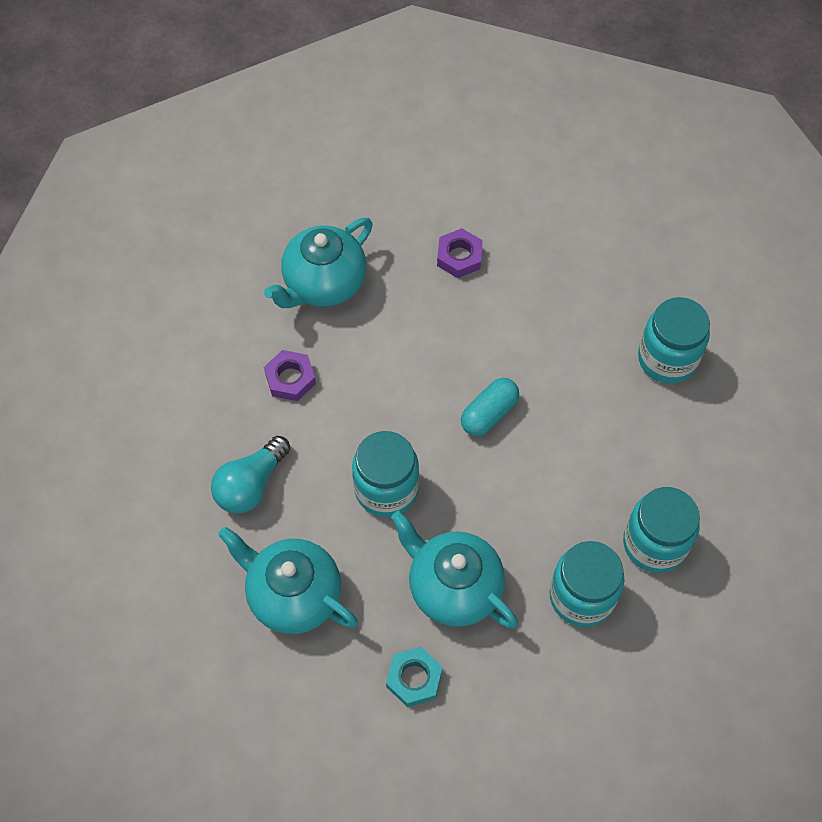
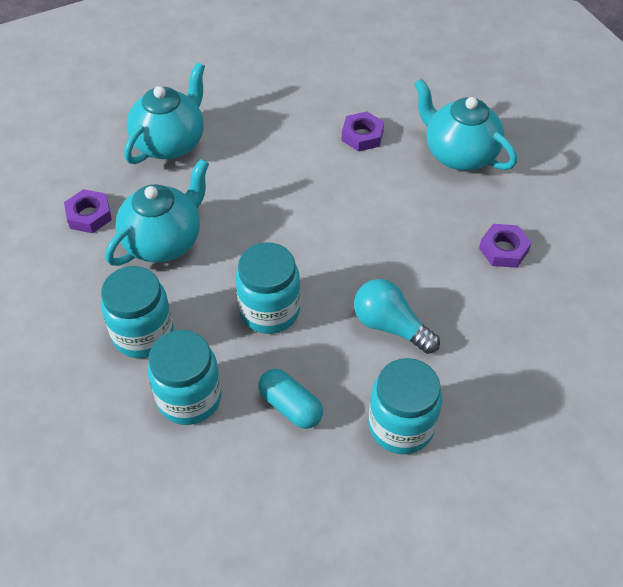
camera: 90 degrees right, 10 degrees down
turquoise light bulb [211,436,290,514] -> turquoise light bulb moved to [354,279,440,354]
turquoise jar [352,431,419,517] -> turquoise jar moved to [235,243,300,334]
turquoise nut [386,647,442,707] -> purple nut [64,189,112,233]
turquoise capsule [461,378,519,436] -> turquoise capsule moved to [258,369,323,429]

